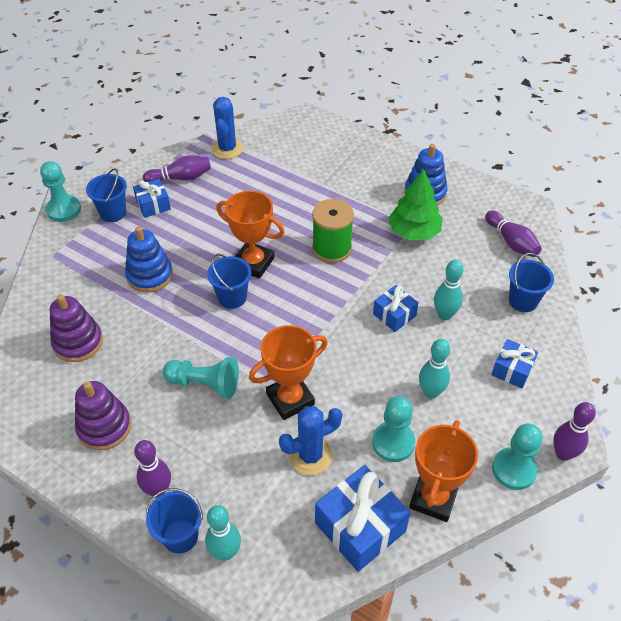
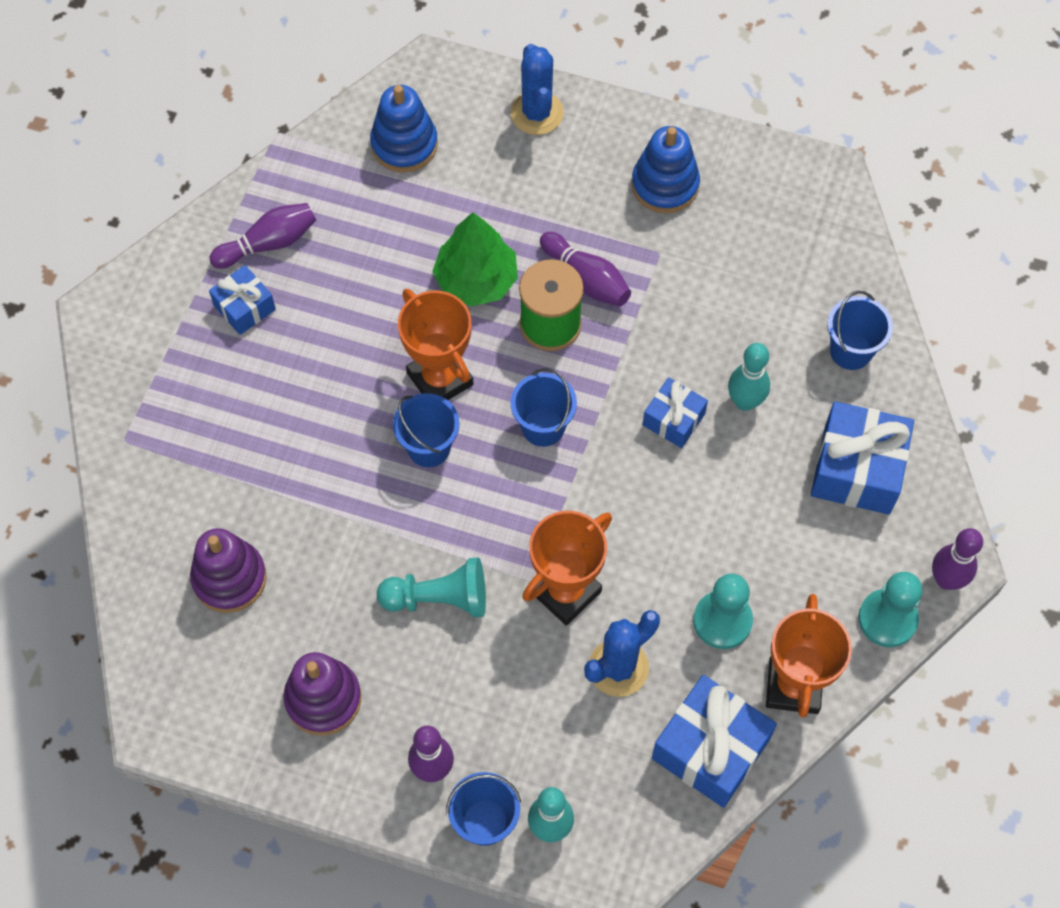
camera: 15 degrees left, 15 degrees up
turquoise pawn [40,161,81,222] -> none
blue bucket [86,168,127,222] -> blue bucket moved to [510,368,577,447]
blue stacking toy [125,226,173,293] -> blue stacking toy moved to [370,85,438,173]
blue cactus [211,97,243,159] -> blue cactus moved to [510,44,564,135]
orange trophy [216,191,285,279] -> orange trophy turned 45 degrees clockwise [398,289,474,400]
green tree [388,169,443,240] -> green tree moved to [433,212,518,306]
turquoise bowling pin [419,339,450,399] -> none
purple bowling pin [485,210,542,257] -> purple bowling pin moved to [540,232,631,306]
blue gift [491,339,538,388] -> blue gift [811,401,914,515], size x1.73

